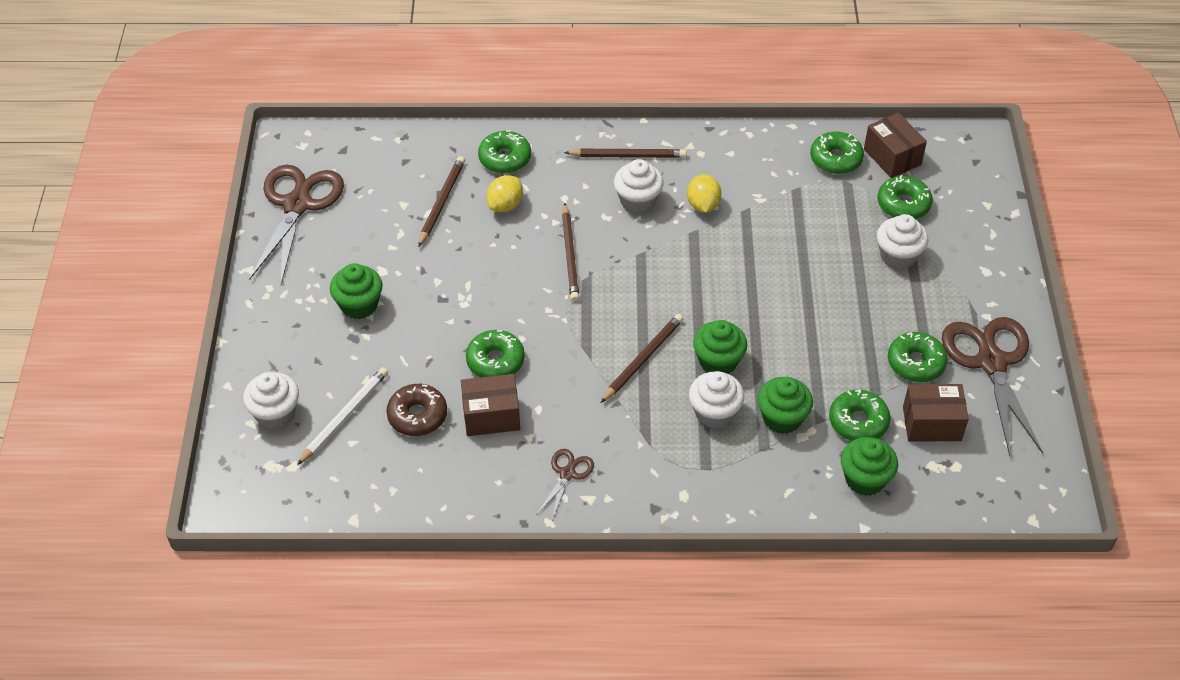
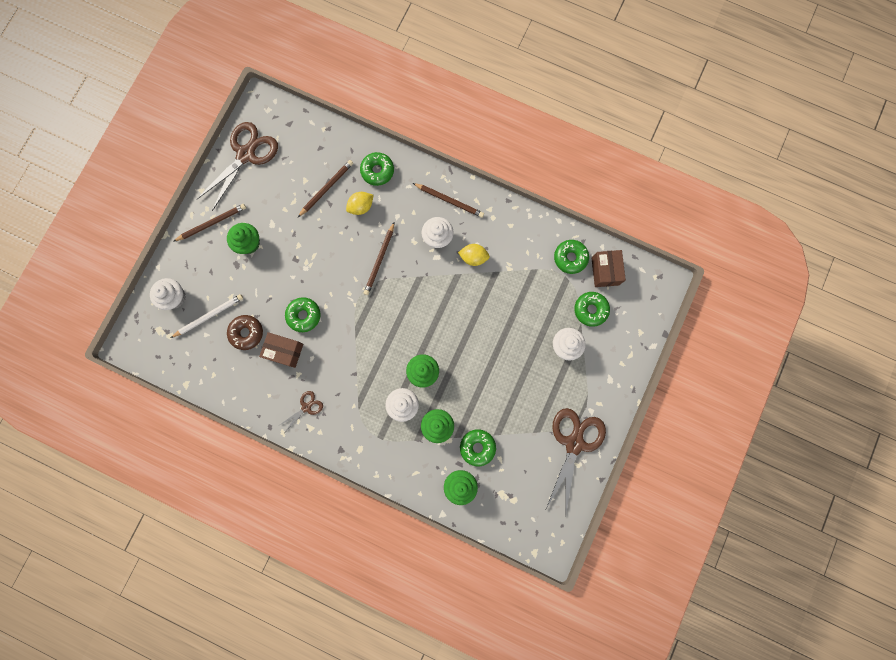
camera: 25 degrees right, 30 degrees up
brown pencil [601,314,683,403] -> brown pencil moved to [173,204,246,242]
yellow lemon [687,174,722,213] -> yellow lemon turned 75 degrees clockwise [458,244,490,266]
green donut [888,332,948,382] -> none
brown box [903,384,969,441] -> none

